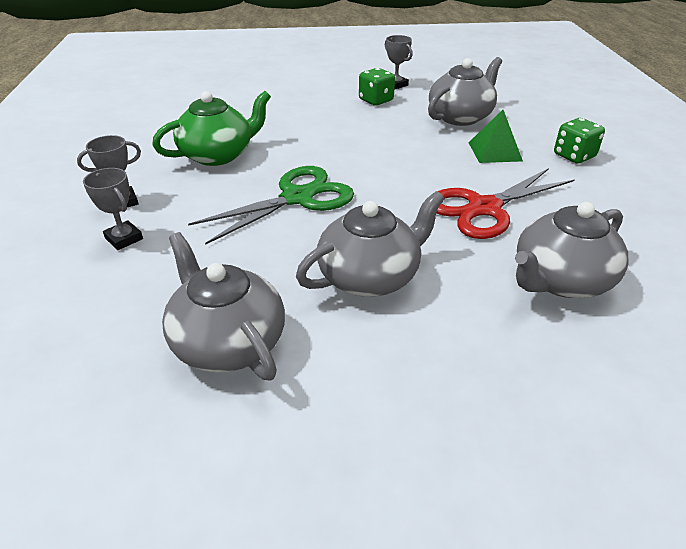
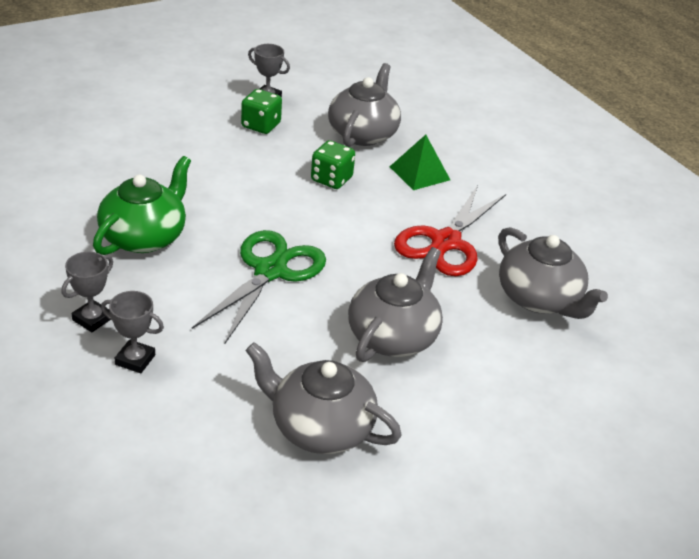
camera: 30 degrees left, 0 degrees up
grey teapot [515,202,629,298] -> grey teapot turned 60 degrees counterclockwise [498,227,608,319]
green dice [554,118,605,164] -> green dice moved to [311,140,355,189]

